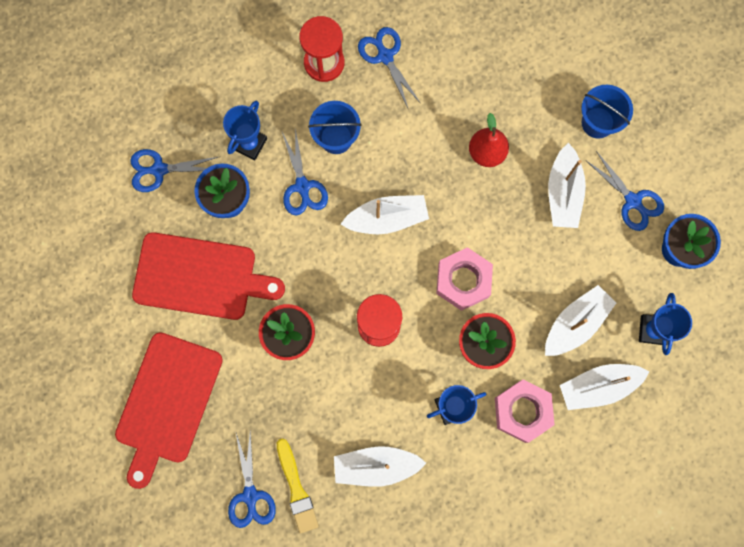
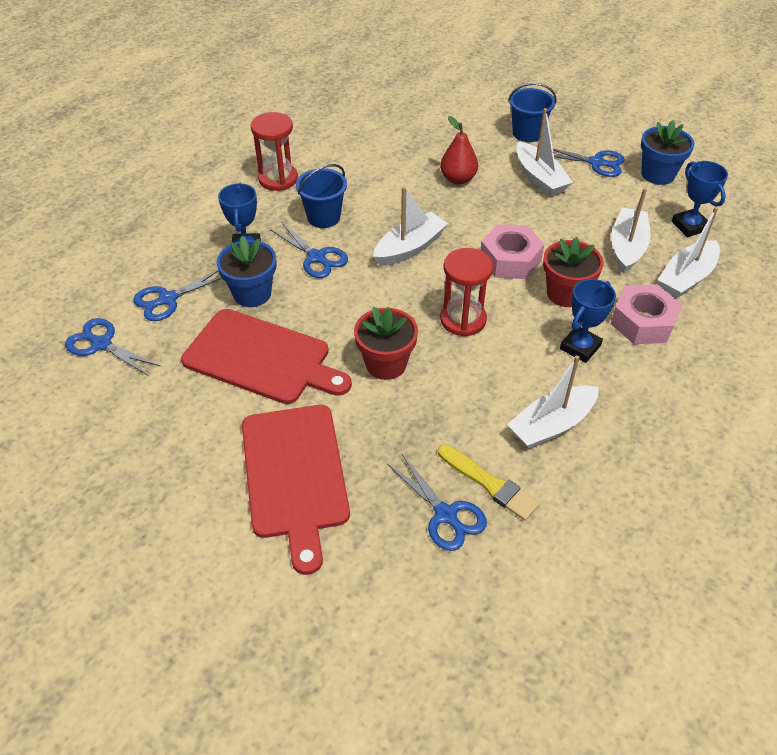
camera: 30 degrees left, 30 degrees down
red cutting board [132,232,285,320] -> red cutting board turned 45 degrees clockwise [181,309,352,404]
blue scissors [358,27,420,110] -> blue scissors moved to [65,318,160,376]

